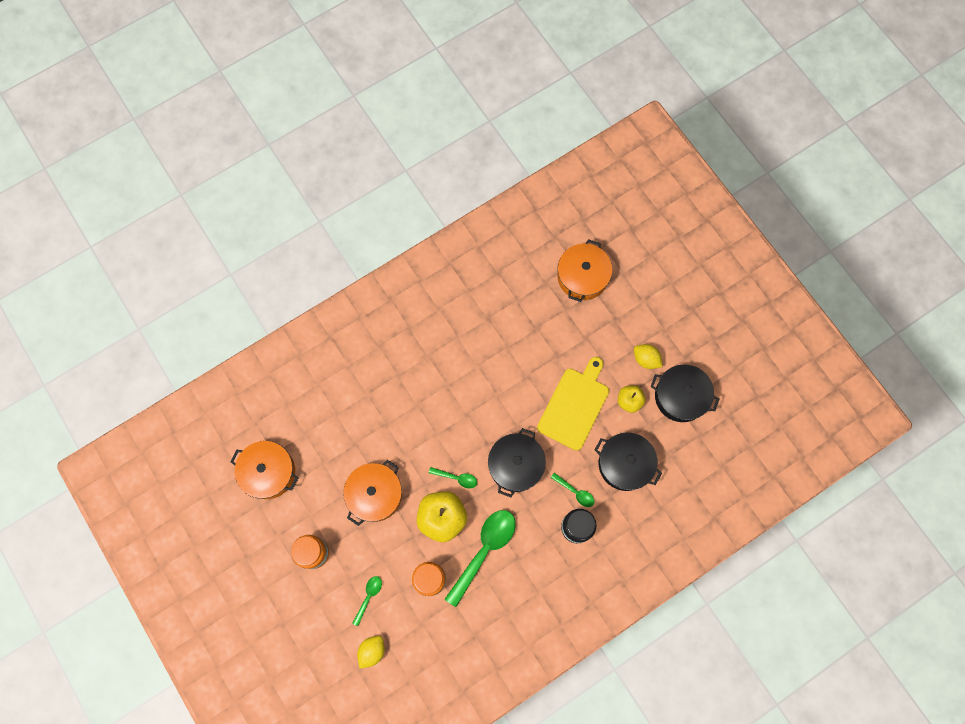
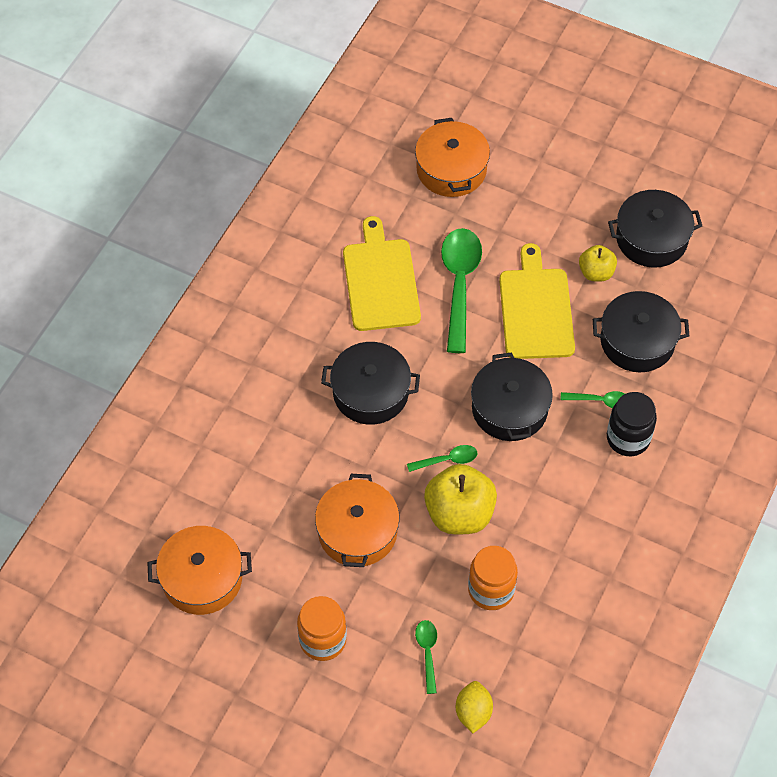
camera: 30 degrees left, 15 degrees down
green spoon [445,510,516,607] -> green spoon moved to [441,228,482,353]
yellow lemon [634,344,663,369] -> none
none -> black pot [321,342,420,425]
none -> yellow cutting board [343,216,421,331]

